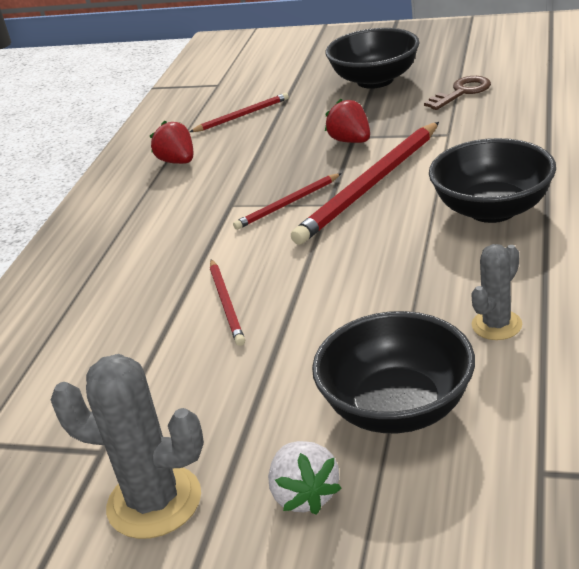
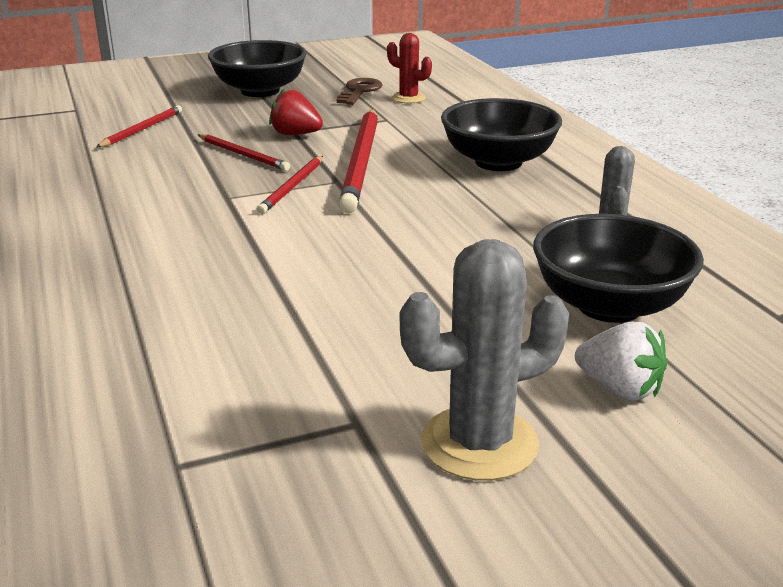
camera: 40 degrees left, 5 degrees down
red strawberry [150,120,193,164] -> none
red pencil [210,259,245,346] -> red pencil moved to [198,134,290,171]
none -> red cactus [387,33,432,103]

